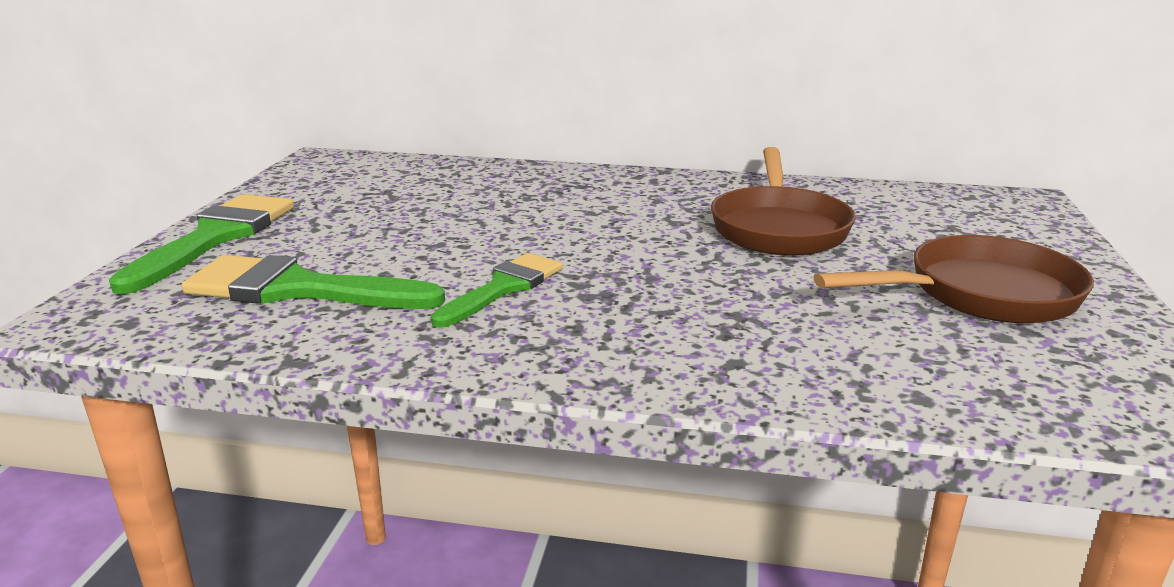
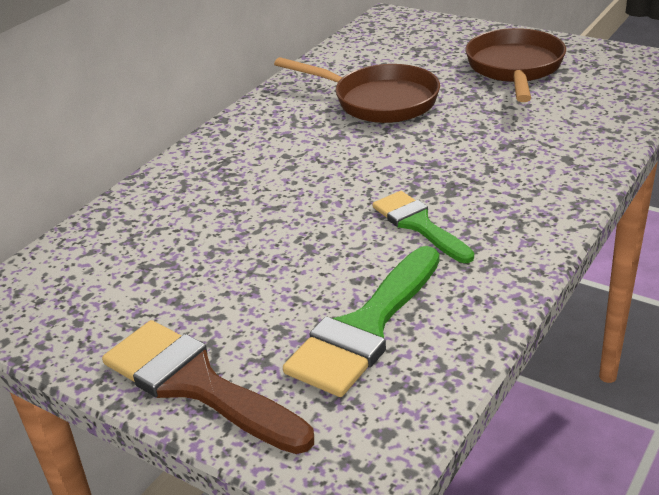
camera: 65 degrees left, 10 degrees up
green brush [109,194,294,295] -> brown brush [102,320,314,454]

